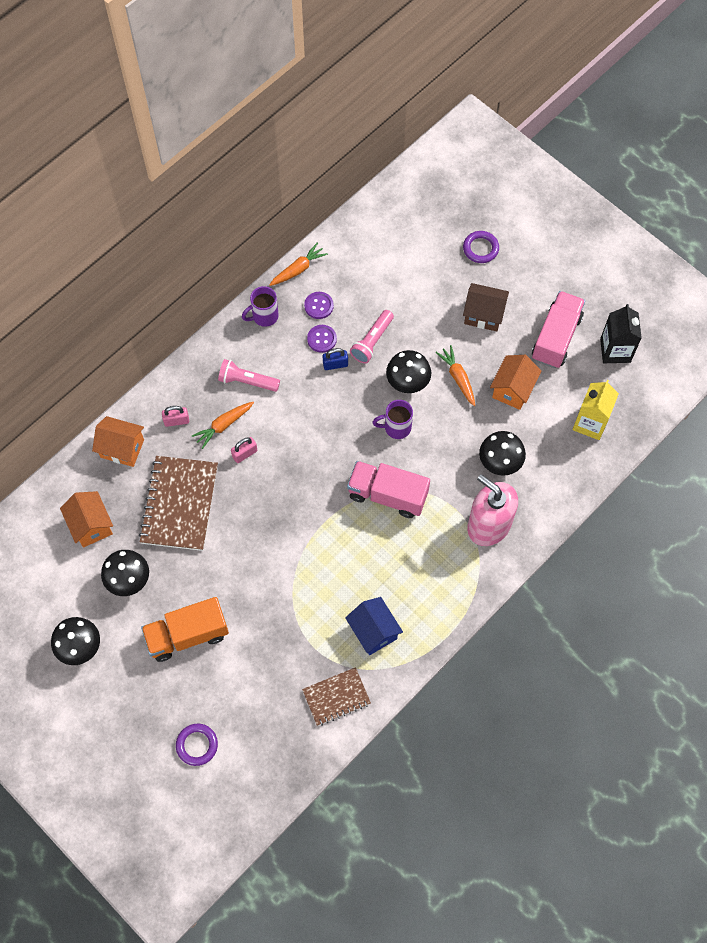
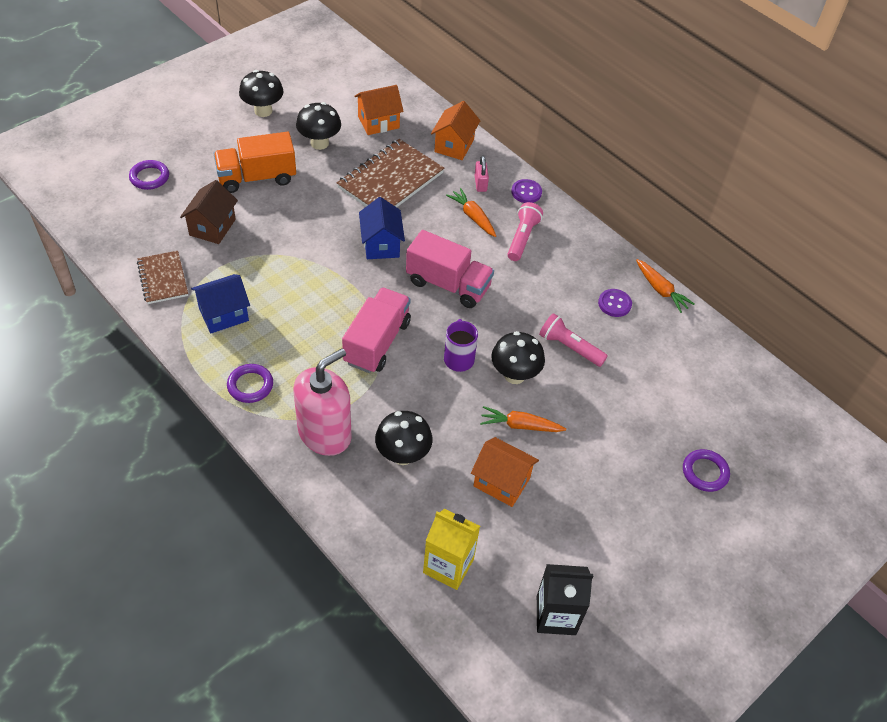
camera: 90 degrees right, 15 degrees down
brown notebook [139,456,218,551] -> brown notebook turned 60 degrees counterclockwise [337,139,444,207]
orange truck [141,597,229,662] -> orange truck turned 90 degrees counterclockwise [213,132,296,193]
pink padlock [231,437,257,463] -> none
purple mug [242,286,279,327] -> none
purple button [307,325,337,353] -> purple button moved to [511,179,542,203]
blue padlock [323,348,348,370] -> none
orange carrot [435,345,475,406] -> orange carrot turned 150 degrees counterclockwise [480,406,566,432]
brown house [463,283,509,331] -> brown house moved to [180,180,238,244]
pink truck [532,291,585,368] -> pink truck moved to [406,230,494,308]
none -> purple ring [227,364,273,403]
none -> blue house [359,197,405,259]

